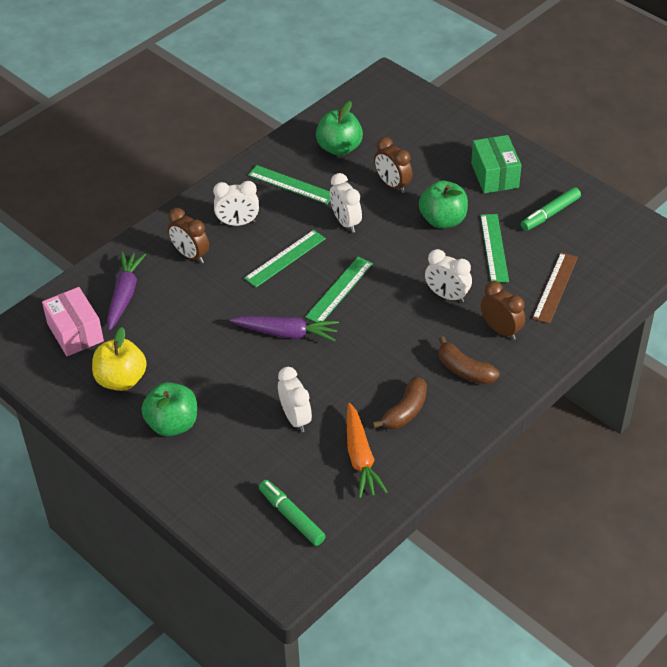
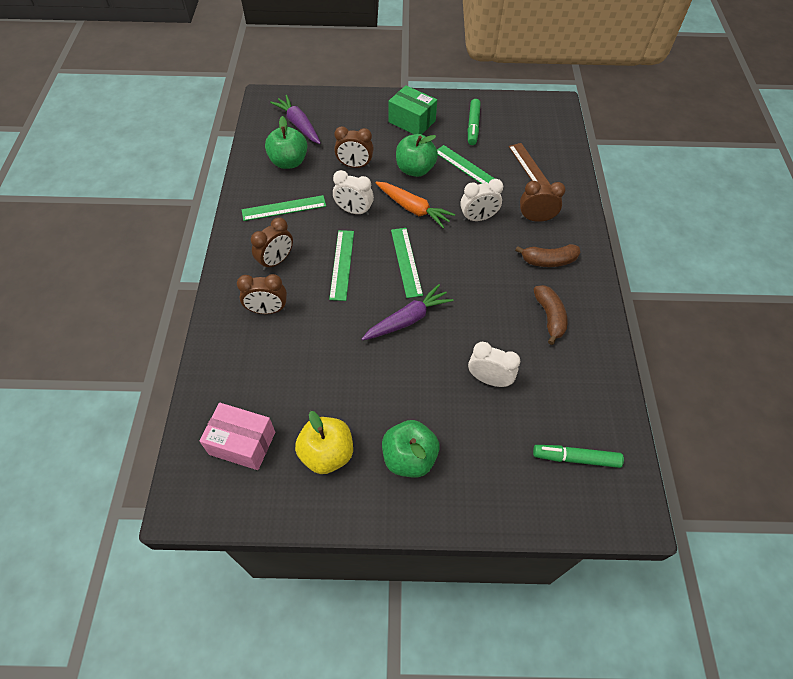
camera: 45 degrees left, 10 degrees up
purple carrot [107,251,146,331] -> purple carrot moved to [270,95,321,144]
white clock [213,181,259,226] -> brown clock [251,217,293,270]
orange carrot [347,403,388,498] -> orange carrot moved to [375,182,455,229]

